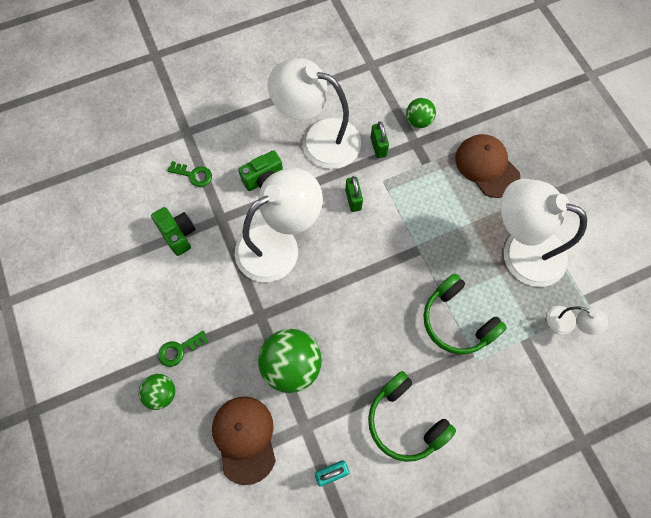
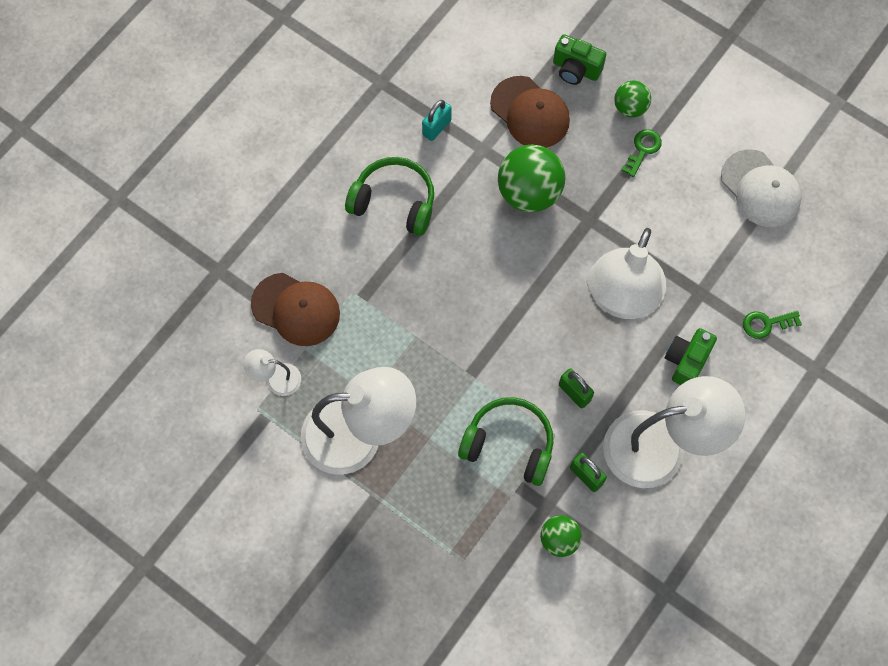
camera: 150 degrees right, 0 degrees up
green camera [151,207,196,256] -> green camera moved to [553,34,606,85]
green headphones [423,273,507,354] -> green headphones moved to [458,397,554,486]
brown cap [455,134,520,198] -> brown cap moved to [251,273,340,346]
none -> white cap [721,149,802,227]

